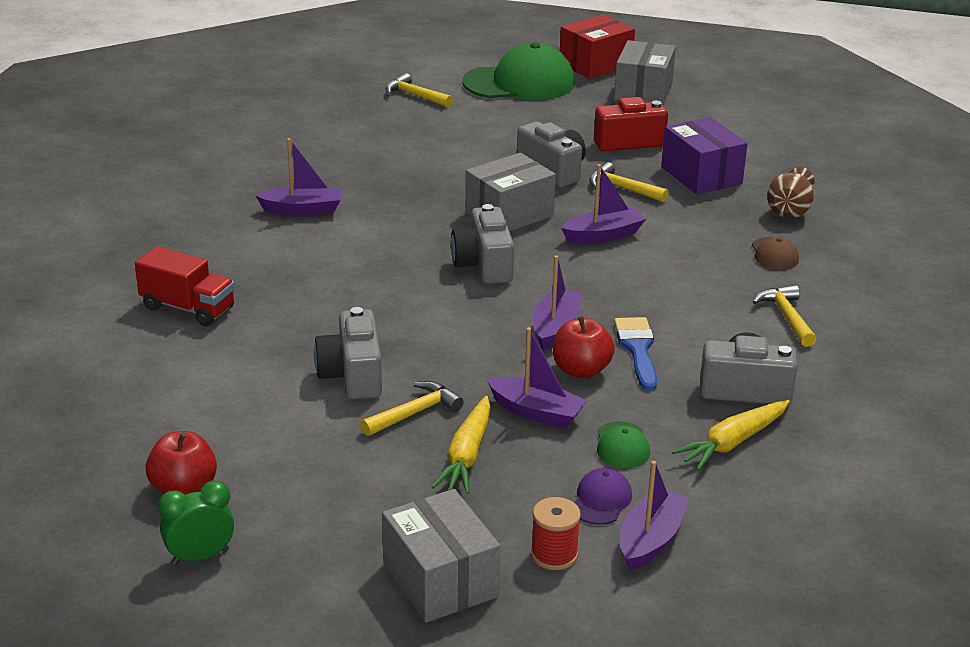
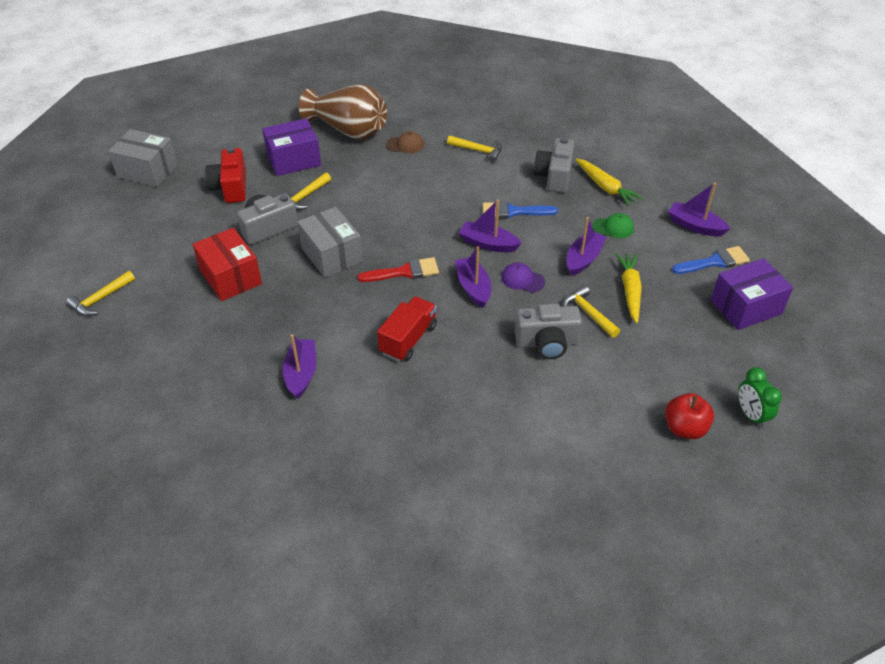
camera: 85 degrees left, 15 degrees up
red truck [135,246,235,326] -> red truck moved to [377,296,437,362]
grey box [382,489,500,623] -> purple box [711,258,793,330]
yellow carrot [432,396,491,494] -> yellow carrot turned 105 degrees counterclockwise [615,253,642,323]
grey camera [451,204,514,284] -> red brush [358,257,439,282]
green cap [462,42,575,100] -> none
red spool [531,497,581,570] -> blue brush [672,246,750,274]
red apple [553,316,615,378] -> none
red box [560,14,635,79] -> red box moved to [193,228,262,301]
purple boat [561,164,646,244] -> purple boat moved to [455,246,491,308]
purple cap [574,468,632,525] -> purple cap moved to [501,262,545,293]
yellow hammer [753,285,816,347] -> yellow hammer turned 150 degrees counterclockwise [447,135,502,163]
brown vase [767,167,815,218] -> brown vase [299,84,387,140], size x1.79

